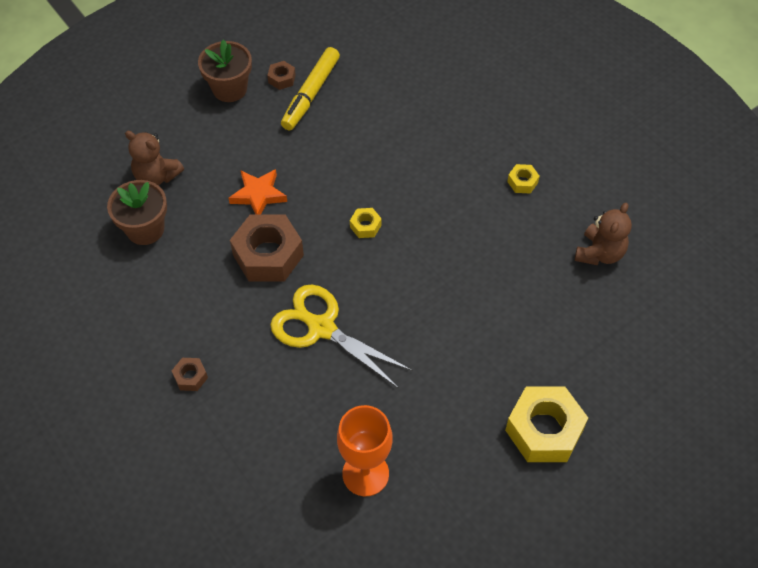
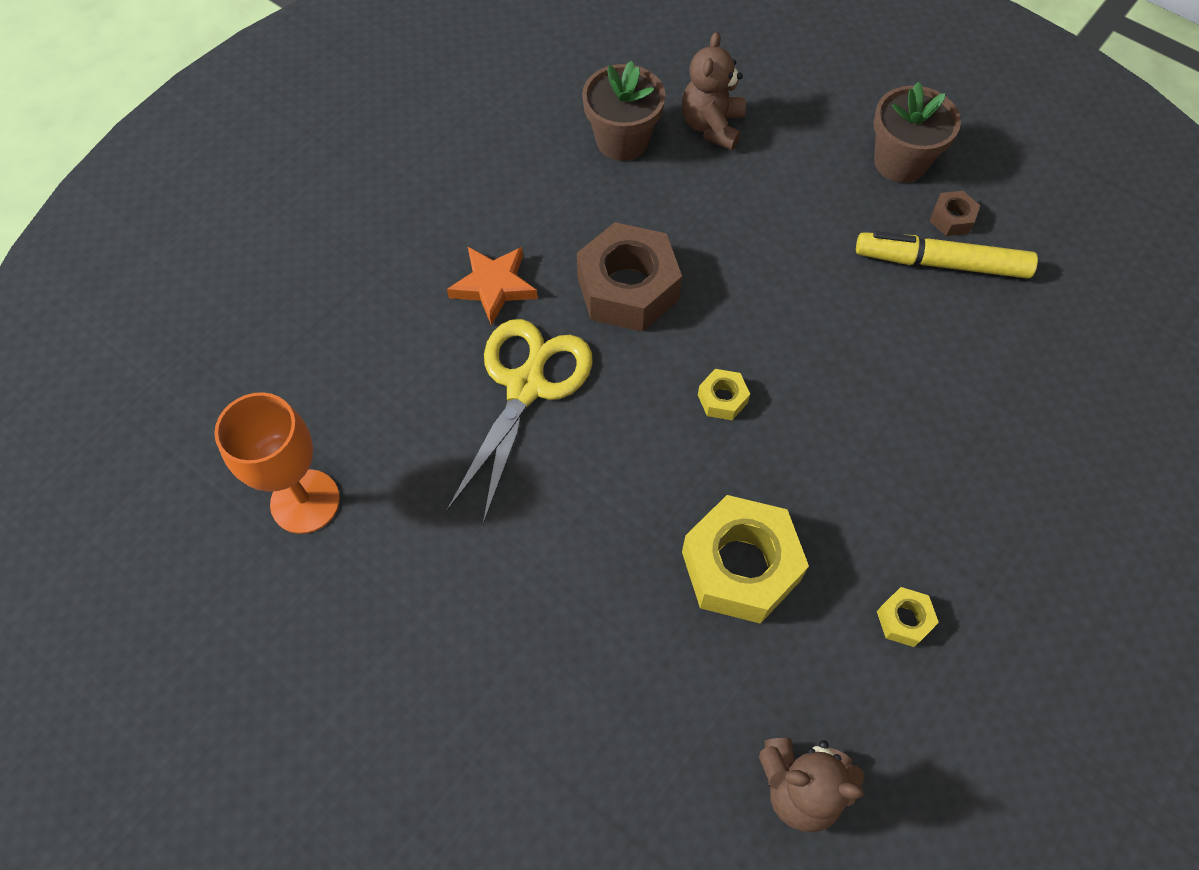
camera: 75 degrees right, 5 degrees up
brown nut [172,358,208,391] -> none
orange star [229,169,287,214] -> orange star moved to [447,247,538,326]
yellow nut [505,386,588,462] -> yellow nut moved to [682,495,809,624]

